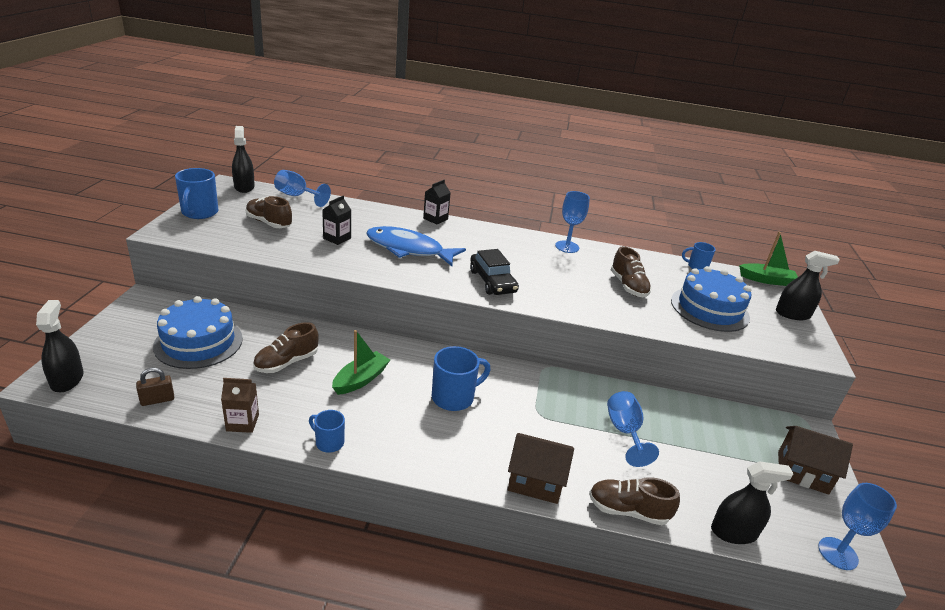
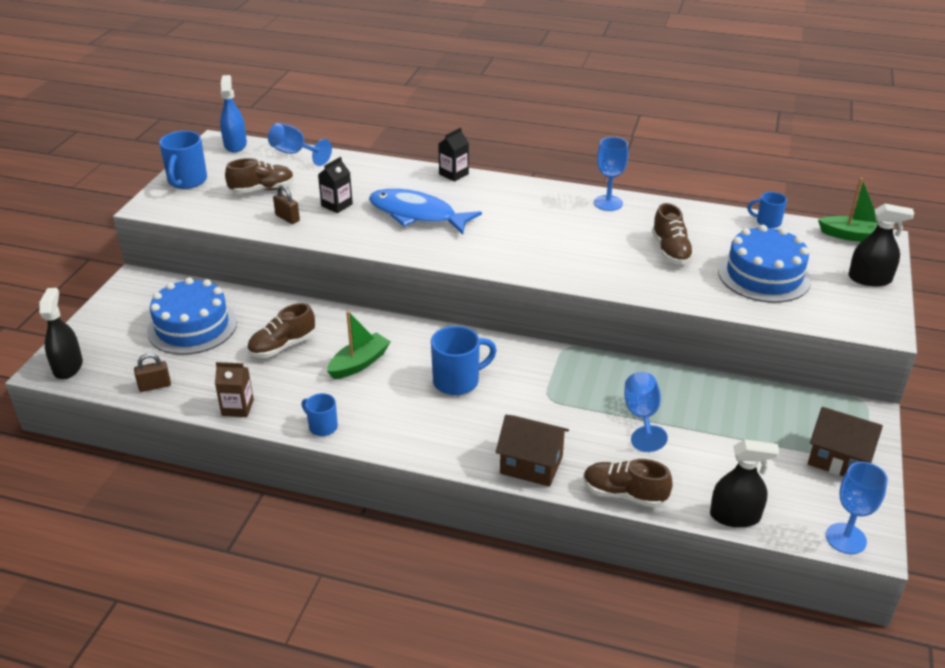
camera: 10 degrees right, 5 degrees up
black spray bottle [232,126,255,193] -> blue spray bottle [220,75,247,152]
brown shoe [245,196,292,228] -> brown shoe turned 120 degrees clockwise [225,158,294,193]
black car [470,249,519,295] -> none
none -> brown padlock [273,185,300,224]

